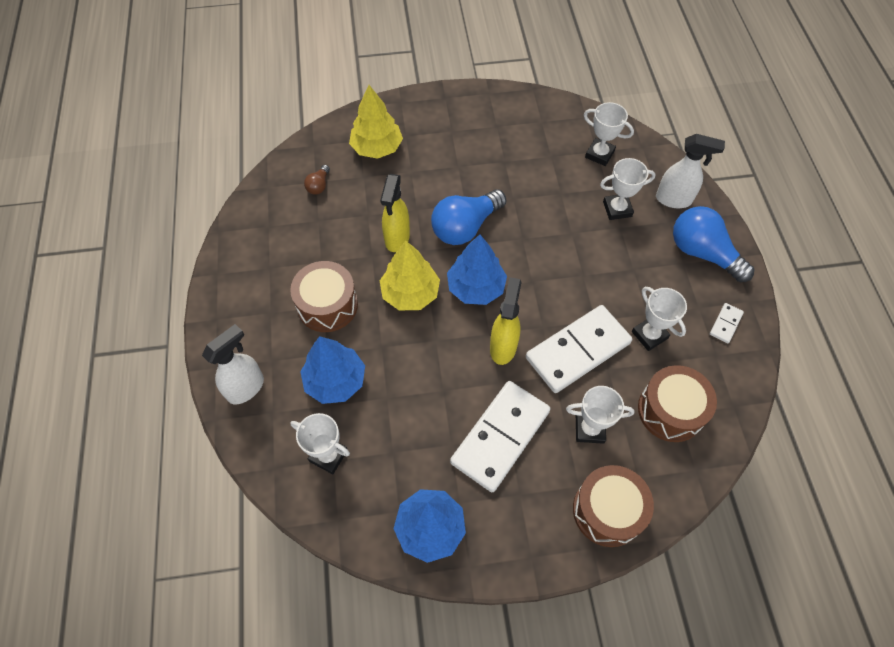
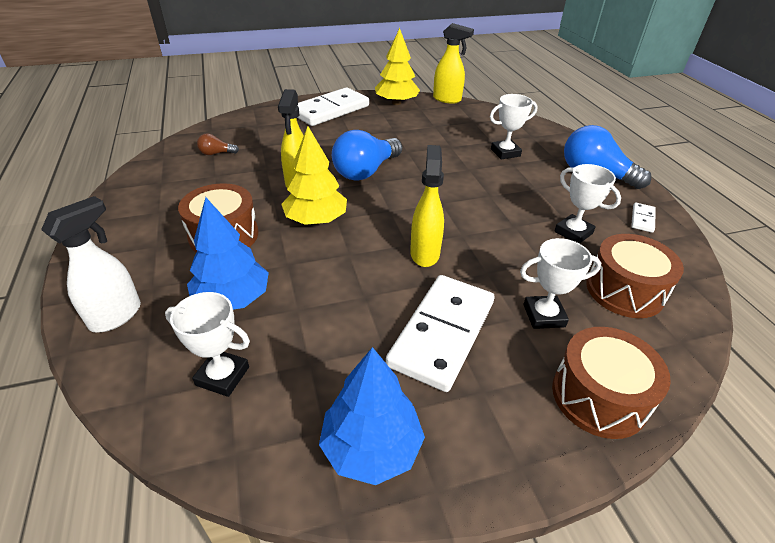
camera: 10 degrees left, 20 degrees down
brown light bulb [304,165,330,195] -> brown light bulb turned 75 degrees clockwise [197,133,239,155]
yellow tree [349,85,403,159] -> yellow tree moved to [375,28,420,105]
blue tree [447,234,507,305] -> none
white domino [526,305,632,393] -> white domino moved to [297,87,369,126]
white trophy [584,102,634,166] -> none
white spray bottle [656,134,725,208] -> none
none -> yellow spray bottle [433,23,474,104]

